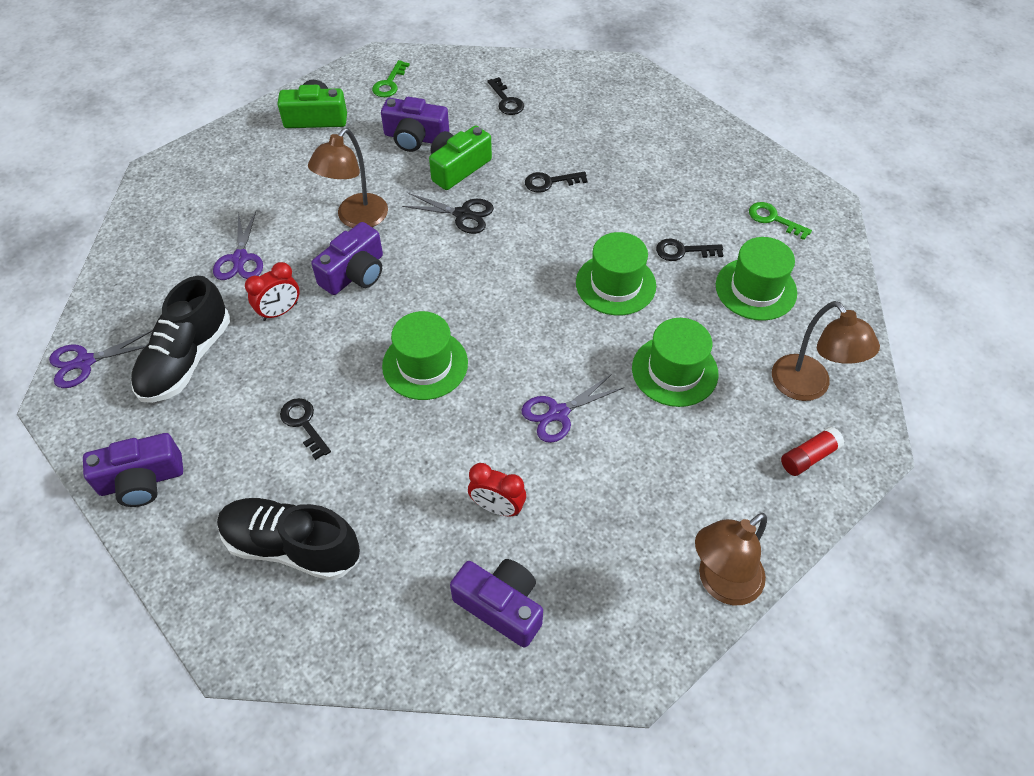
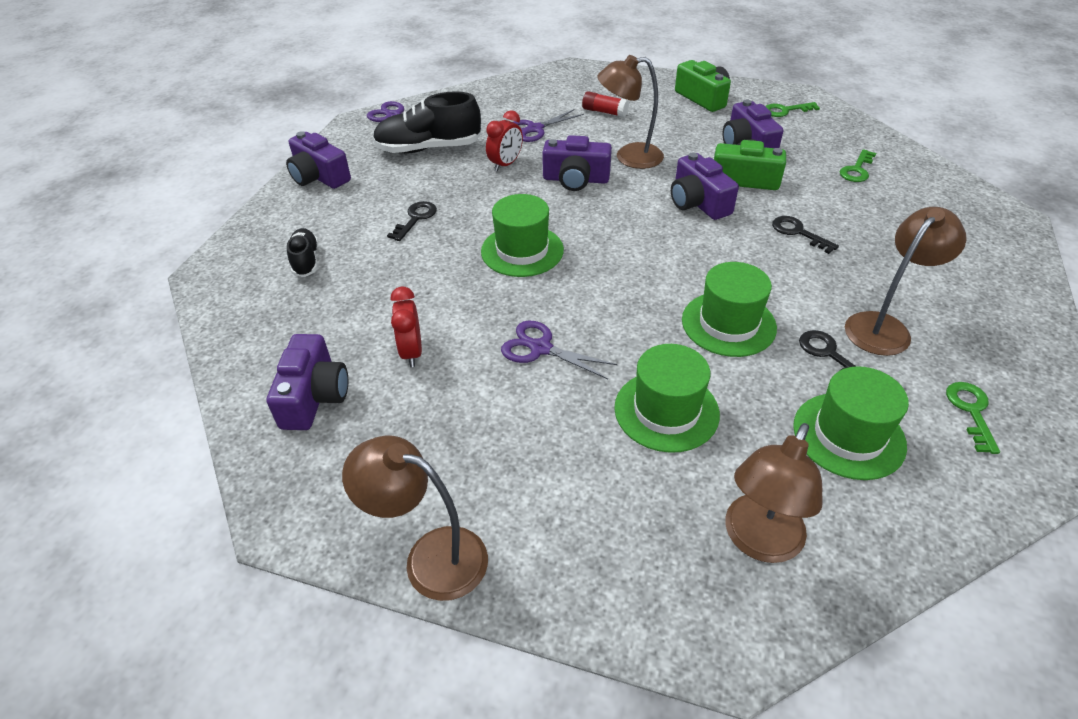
camera: 60 degrees right, 10 degrees down
black shoe [217,497,360,580] -> black shoe [287,228,318,277], size x0.54
red clock [245,262,300,321] -> red clock turned 75 degrees counterclockwise [486,110,523,171]
black scissors [402,193,494,234] -> purple camera [671,153,739,220]
black key [487,77,524,115] -> green key [840,149,876,182]
red glue stick [781,427,845,476] -> red glue stick moved to [582,91,629,117]
none -> brown lamp [845,207,967,356]

